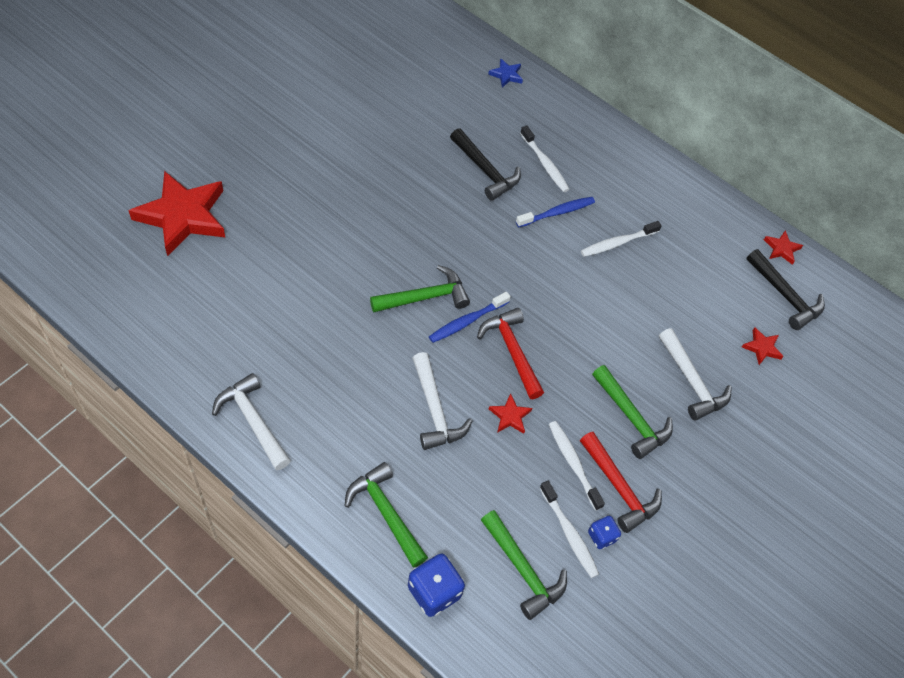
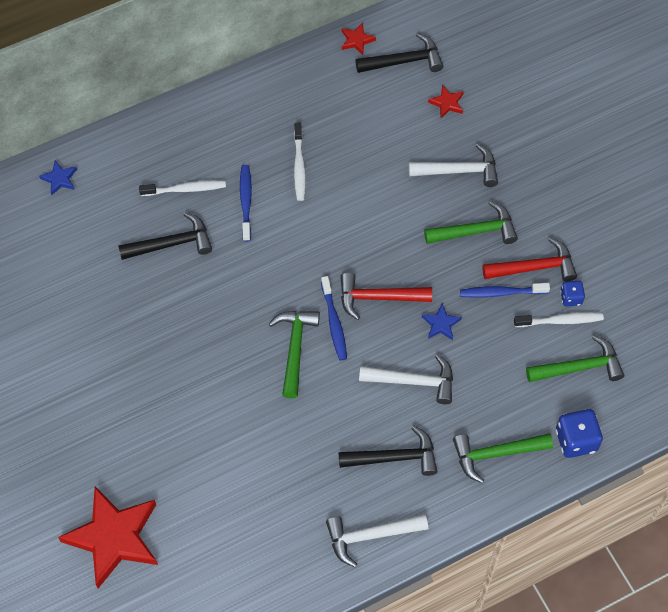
camera: 60 degrees left, 5 degrees up
red star [489,393,532,434] -> blue star [422,303,462,340]
white toothbrush [549,421,605,511] -> blue toothbrush [460,283,550,298]
none -> black hammer [339,426,437,476]

